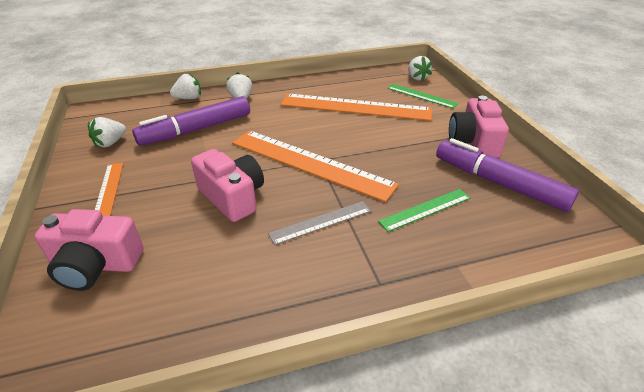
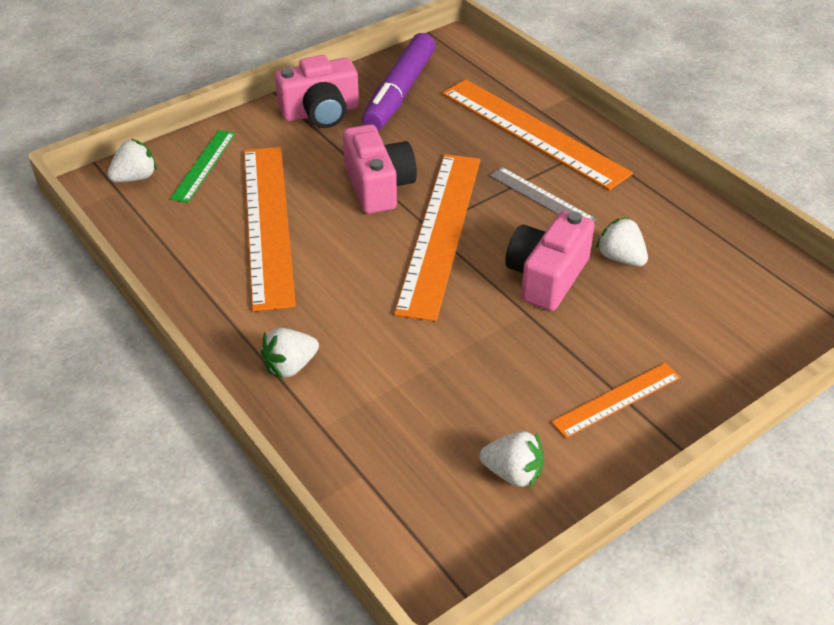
camera: 110 degrees left, 5 degrees up
pink camera [34,209,143,291] -> pink camera moved to [343,124,417,214]
purple marker [132,96,250,146] -> none
white strawberry [170,73,201,99] -> white strawberry moved to [596,217,648,266]
green ruler [378,189,471,232] -> none
none -> orange ruler [442,79,633,190]

